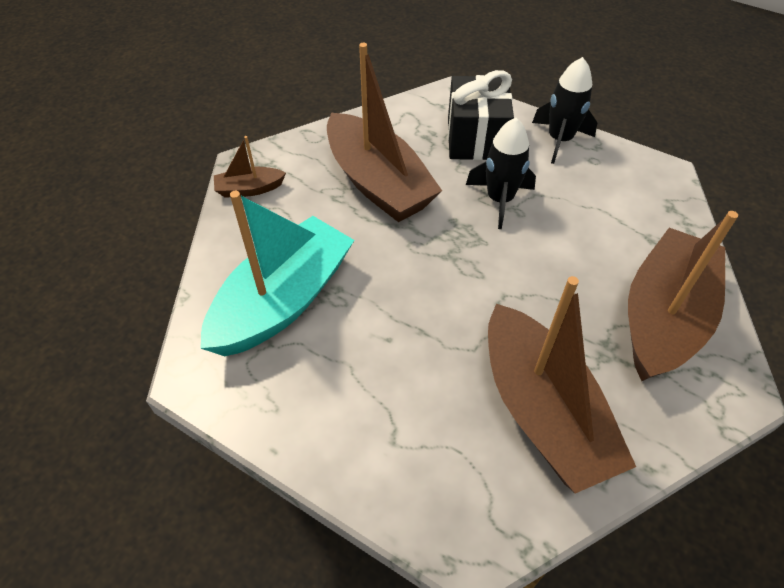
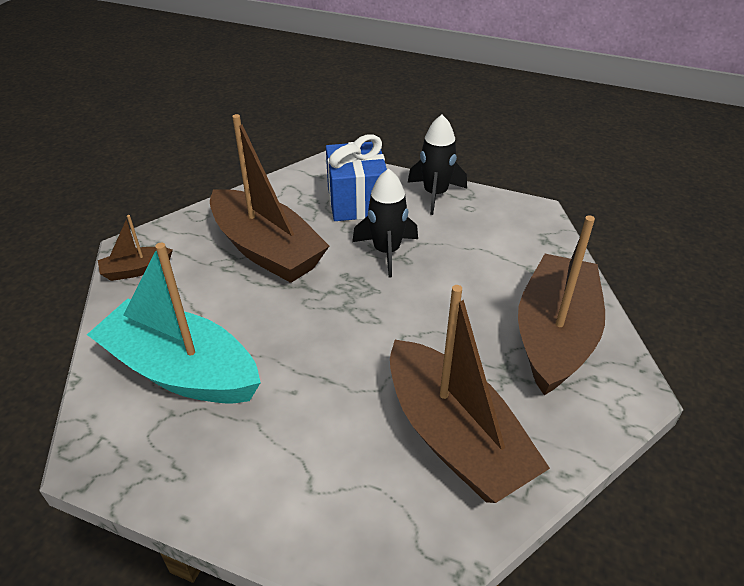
camera: 10 degrees left, 10 degrees down
turquoise boat [200,191,354,356] -> turquoise boat turned 90 degrees counterclockwise [87,243,261,404]
black gift [448,70,514,160] -> blue gift [326,135,387,221]

